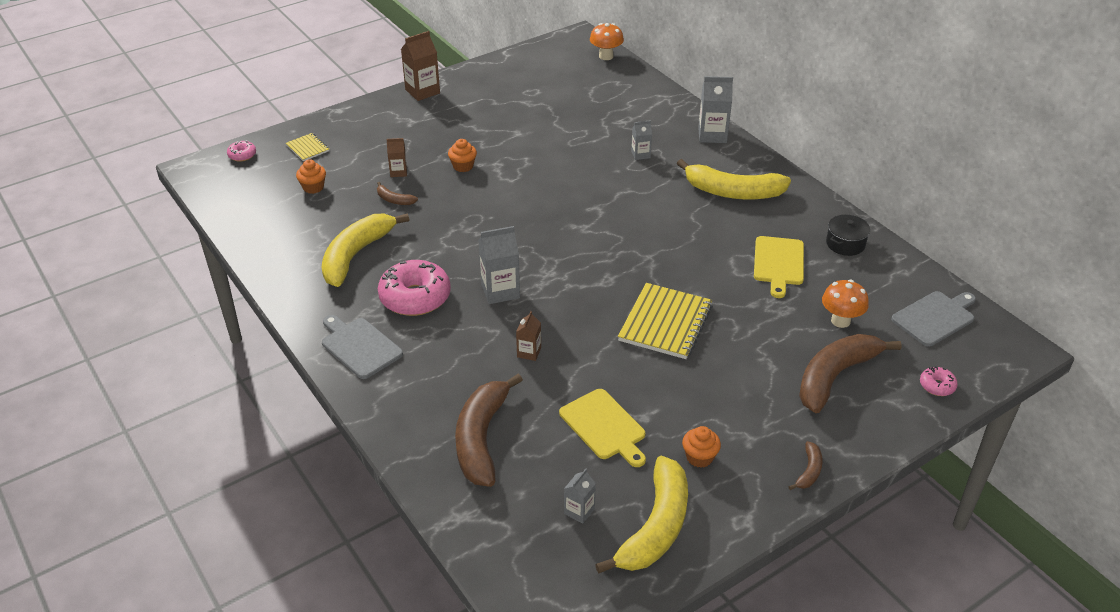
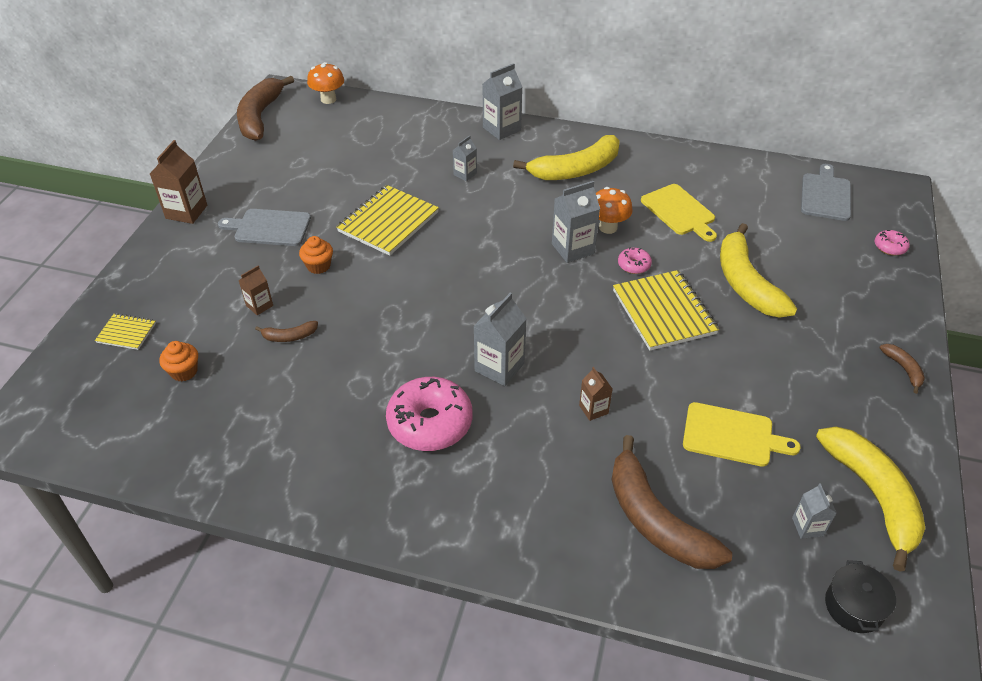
camera: 40 degrees left, 5 degrees up
pink donut [227,140,256,162] -> pink donut moved to [618,247,652,274]
yellow banana [321,213,409,287] -> yellow banana moved to [720,223,797,318]
grey cutting board [322,315,403,379] -> grey cutting board moved to [218,209,311,246]
orange cupcake [682,426,721,468] -> none
brown banana [799,334,902,413] -> brown banana moved to [237,76,294,141]
orange mushroom [822,280,869,328] -> orange mushroom moved to [596,187,633,234]
black pot [826,215,870,256] -> black pot moved to [825,560,896,633]
none -> yellow notebook [336,185,439,256]
none -> grey carton [552,181,600,263]

